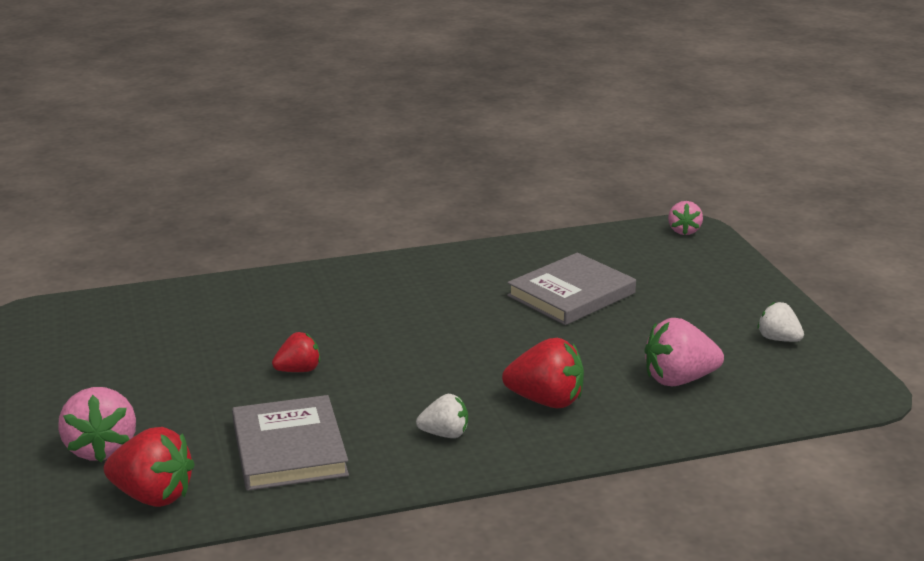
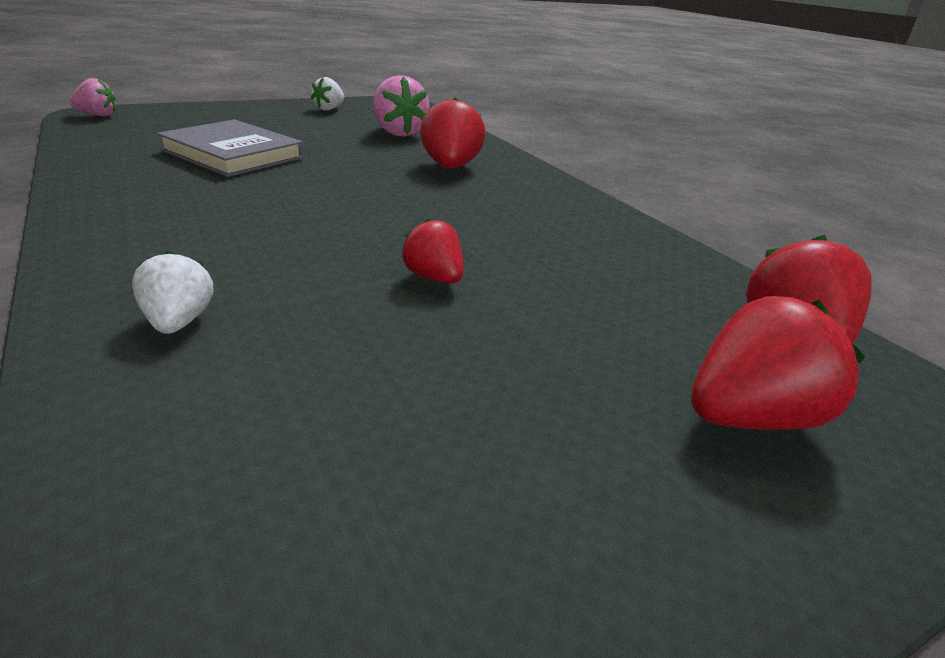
camera: 105 degrees left, 5 degrees up
pink strawberry [58,387,136,462] -> red strawberry [691,296,865,430]
grey book [232,395,349,491] -> none
white strawberry [416,394,468,438] -> white strawberry moved to [132,250,213,334]

